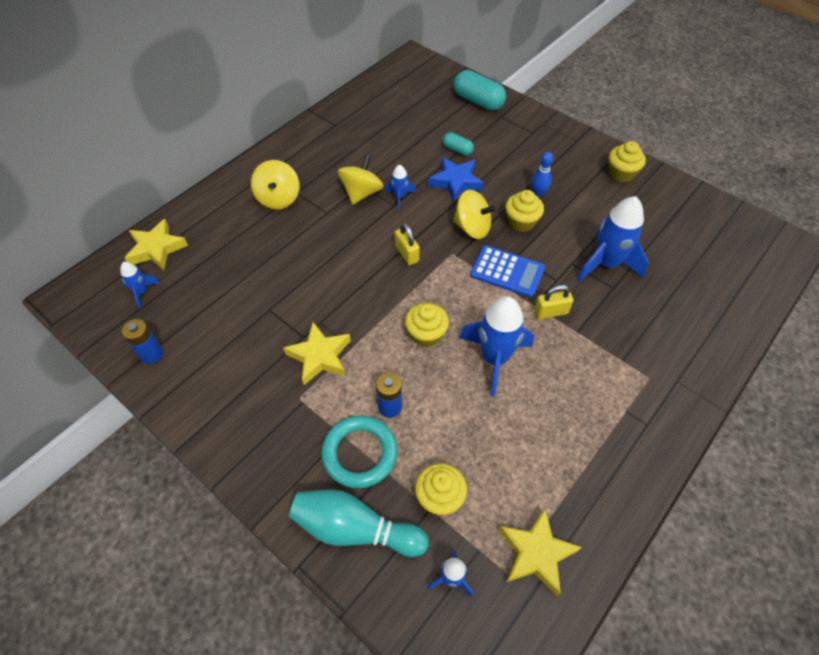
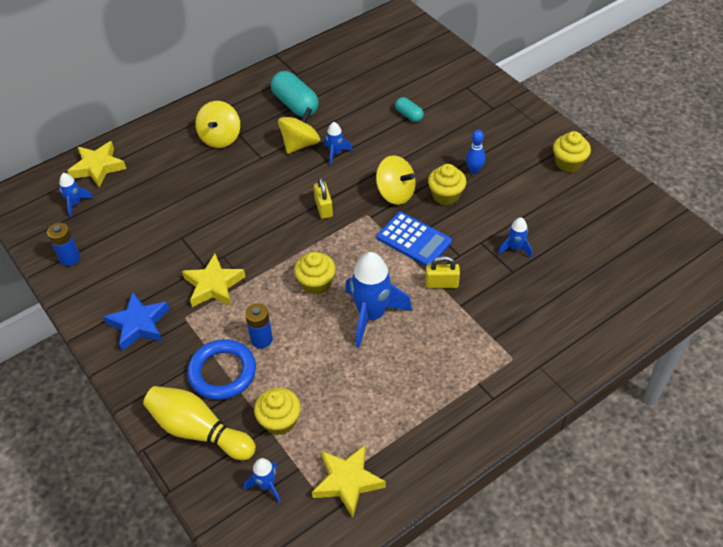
camera: 15 degrees right, 5 degrees down
turquoise bowling pin [289,490,429,557] -> yellow bowling pin [143,386,256,460]
turquoise ring [321,415,398,488] -> blue ring [187,339,256,400]
blue star [428,157,484,202] -> blue star moved to [103,291,169,351]
turquoise capsule [454,70,506,111] -> turquoise capsule moved to [271,71,319,117]
blue rocket [577,196,649,282] -> blue rocket [498,217,532,258], size x0.50

